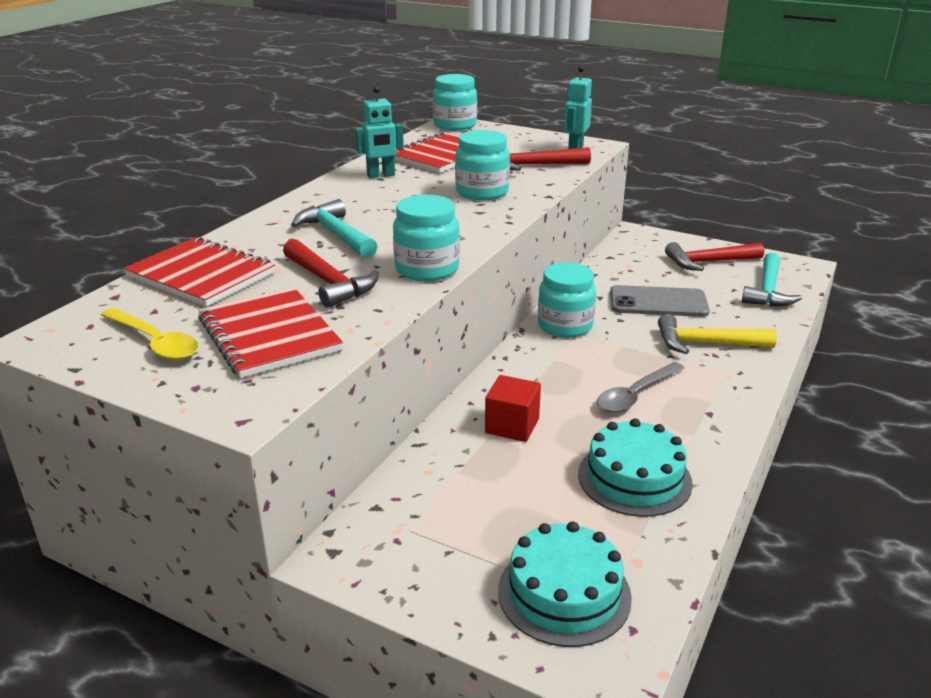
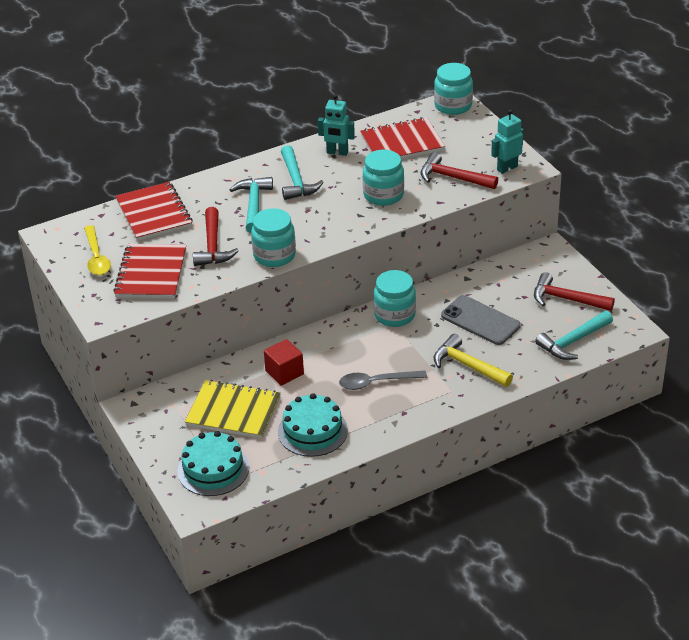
camera: 35 degrees right, 10 degrees up
none -> yellow notebook [185,380,281,439]
none -> turquoise hammer [281,145,324,200]

